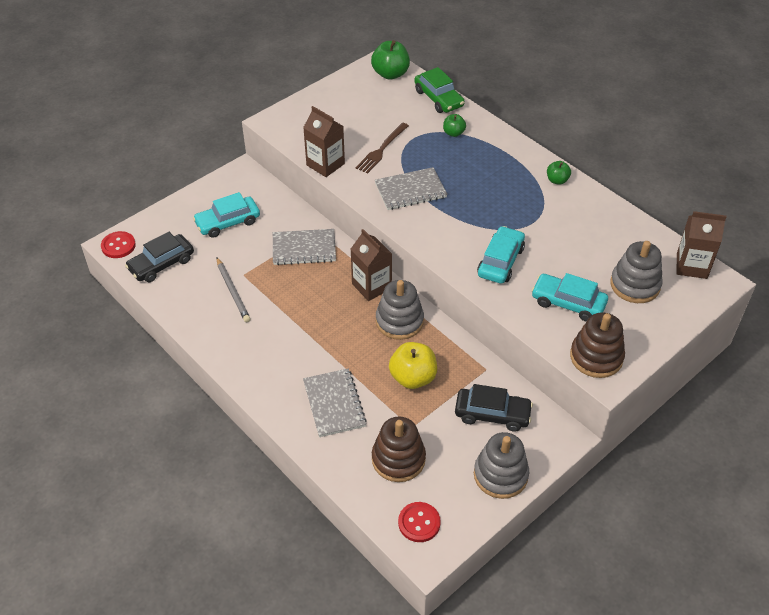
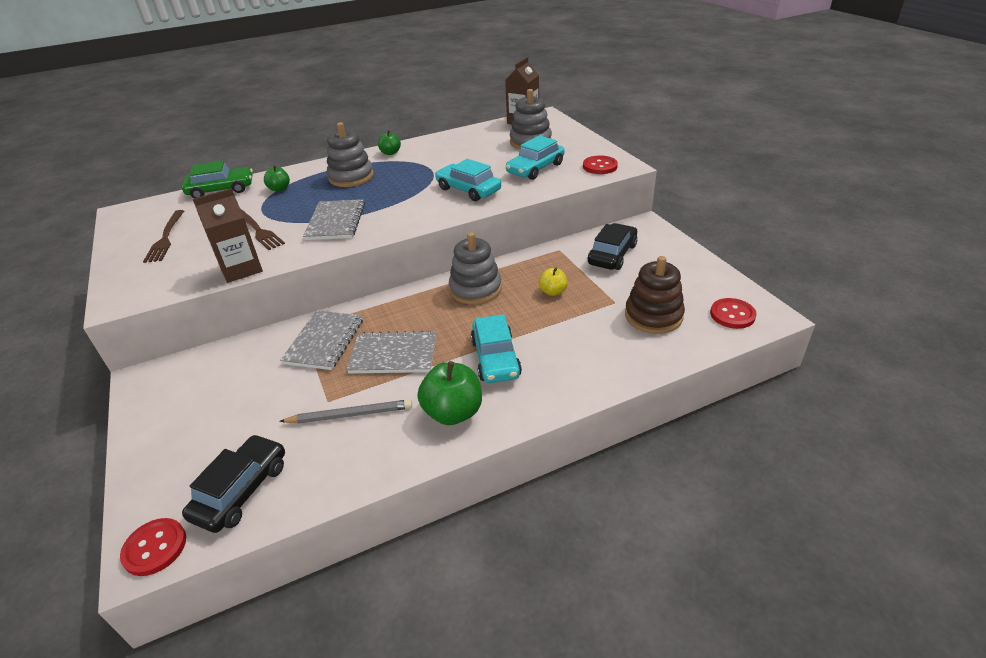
camera: 70 degrees left, 10 degrees down
black car [125,232,194,282] -> black car turned 135 degrees counterclockwise [182,434,285,533]
turquoise car [193,192,260,238] -> turquoise car moved to [471,314,522,383]
grey notebook [303,368,367,437] -> grey notebook moved to [346,331,436,374]
brown carton [351,229,392,301] -> none
green apple [371,40,410,80] -> green apple moved to [418,361,482,425]
yellow apple [389,342,437,389] -> yellow apple [539,267,568,296], size x0.56
grey stacking toy [474,432,529,499] -> grey stacking toy moved to [327,122,374,187]
brown stacking toy [570,313,625,378] -> red button [583,155,618,174]
none -> brown fork [143,210,184,263]

